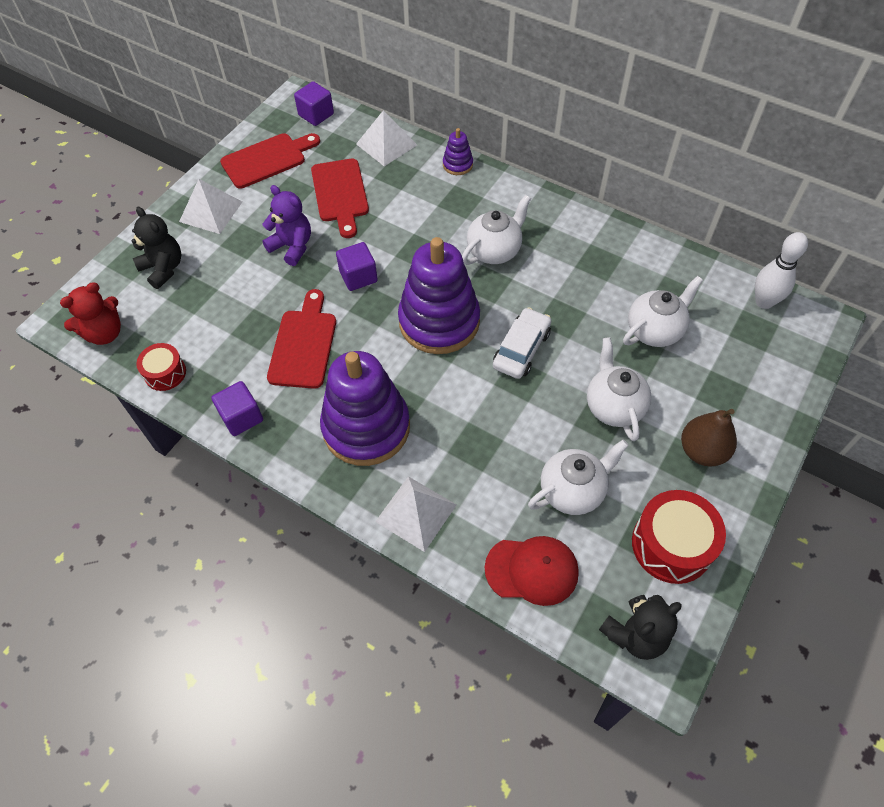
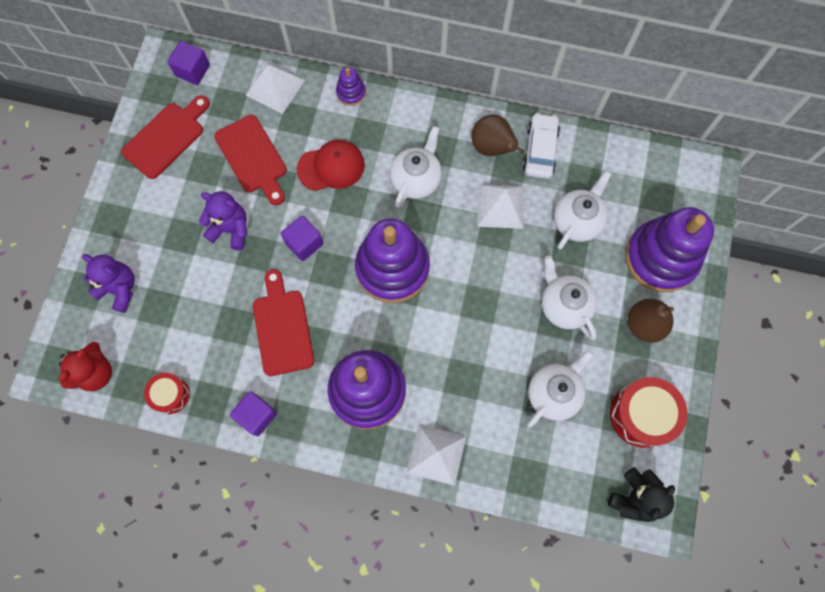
camera: 20 degrees left, 15 degrees up
black teddy bear [132,207,181,289] -> purple teddy bear [82,254,135,313]
white pyramid [179,179,242,234] -> white pyramid moved to [477,185,523,229]
red cap [484,536,579,606] -> red cap moved to [297,140,365,191]
white car [493,307,551,379] -> white car moved to [523,113,560,179]
white bowling pin [755,232,808,309] -> none
none -> brown pear [472,114,524,156]
none -> purple stacking toy [625,207,714,293]

